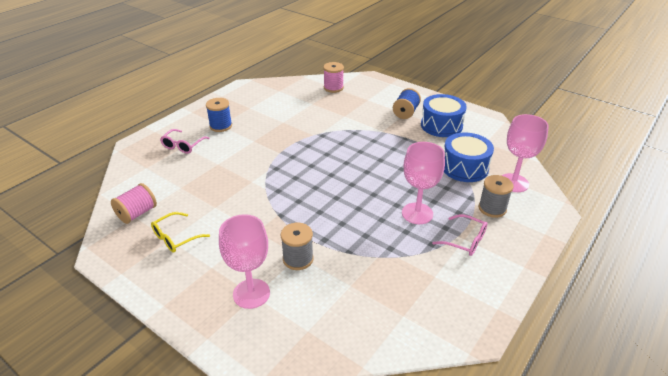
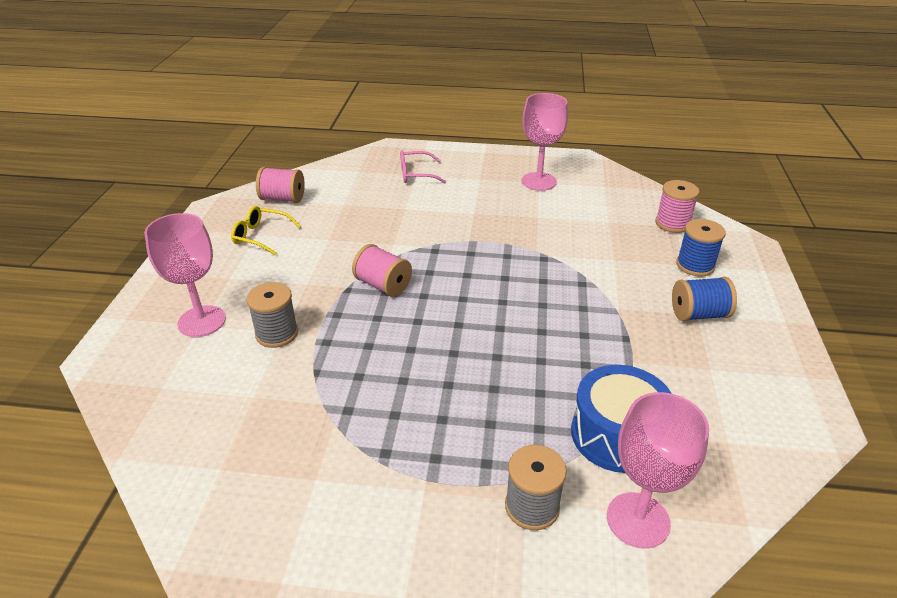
camera: 60 degrees right, 0 degrees up
blue spool [206,98,232,132] -> blue spool moved to [676,219,726,276]
pink goblet [402,142,445,224] -> pink goblet moved to [522,93,568,191]
blue drum [421,94,467,137] -> none
pink glasses [432,214,487,256] -> none
none -> pink spool [352,244,412,297]

